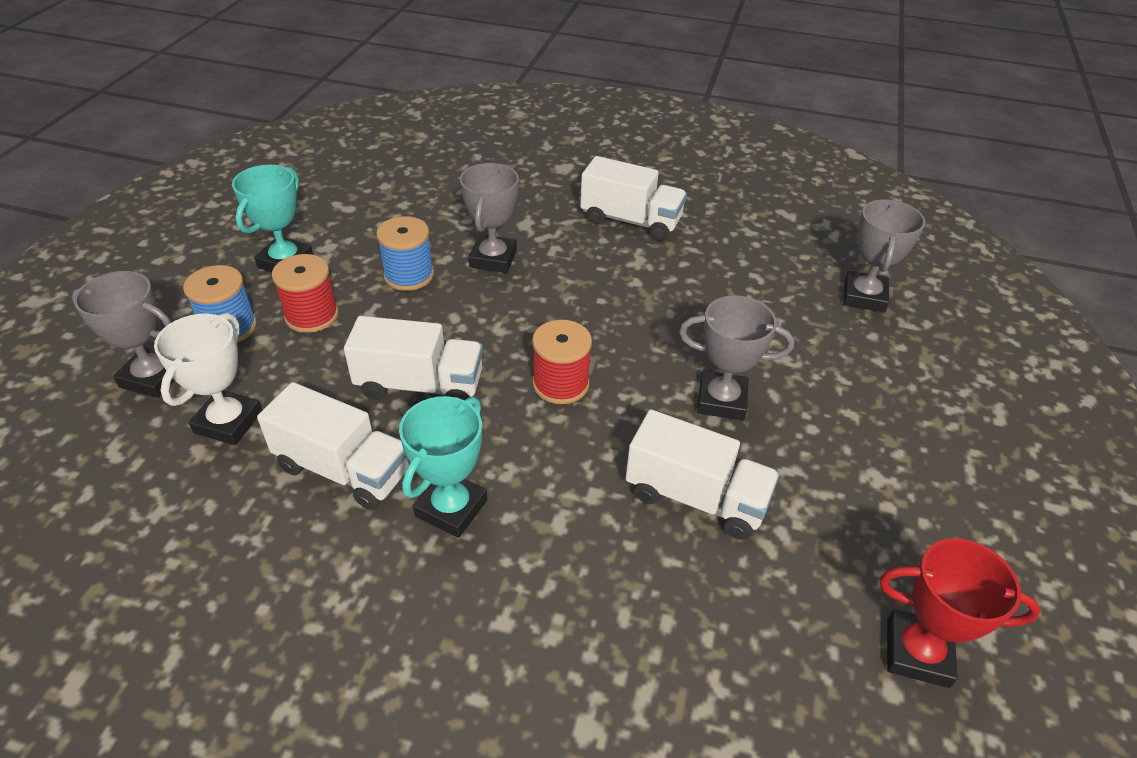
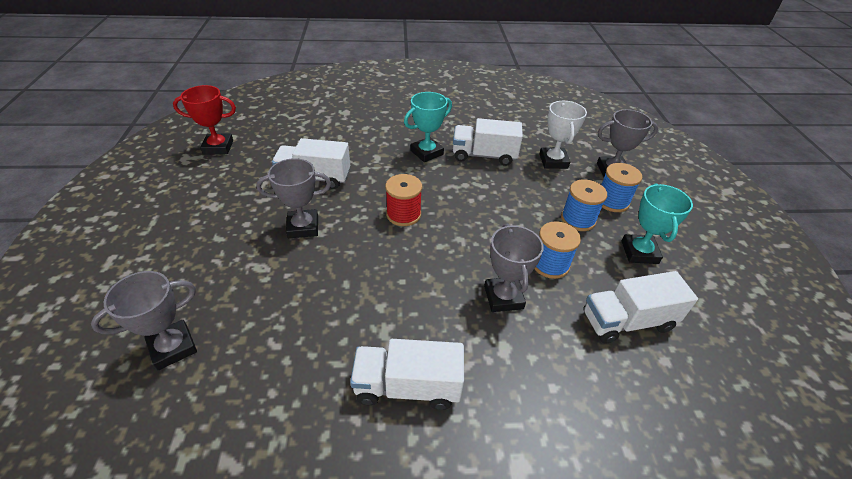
camera: 160 degrees right, 0 degrees up
red spool [272,254,339,333] -> blue spool [561,179,607,231]
white truck [344,316,483,400] -> white truck moved to [583,271,698,344]
turquoise trophy [399,396,487,538] -> turquoise trophy turned 45 degrees clockwise [404,92,452,162]
grey trophy [844,199,926,312] -> grey trophy turned 60 degrees clockwise [91,271,197,370]

